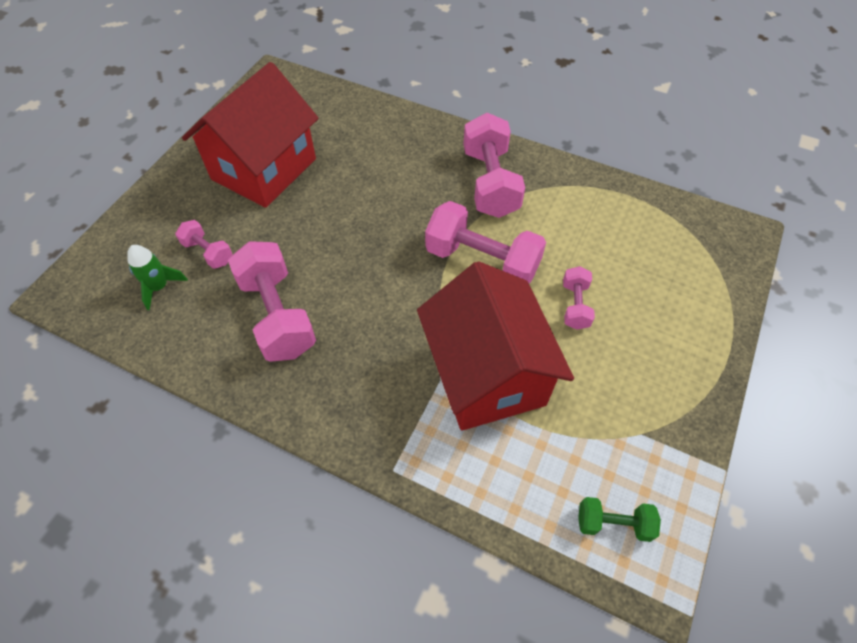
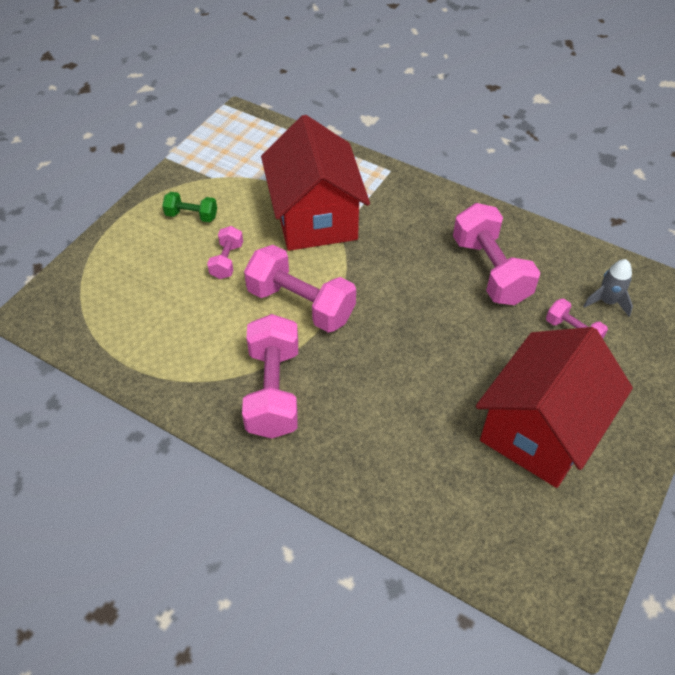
camera: 175 degrees left, 5 degrees down
green rocket [127,245,188,310] -> grey rocket [583,259,633,317]
green dumbbell [578,497,661,542] -> green dumbbell moved to [162,192,217,222]

